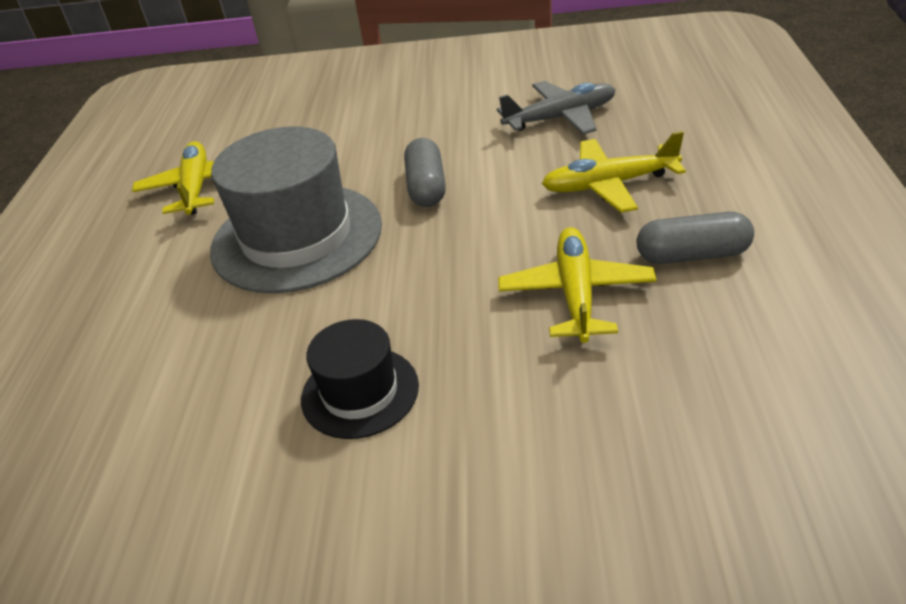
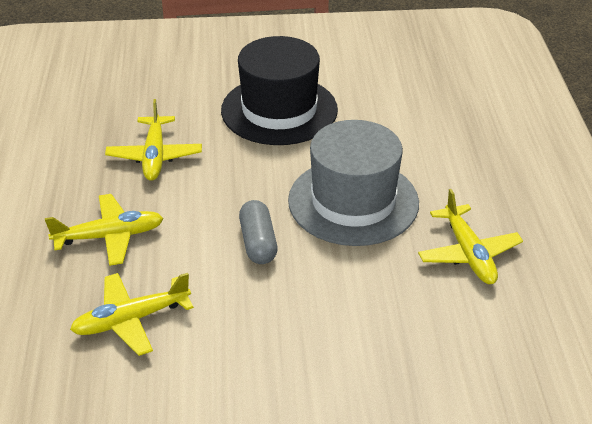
camera: 170 degrees right, 0 degrees up
black hat [301,319,419,439] -> black hat [221,36,338,145], size x1.84
grey plane [497,81,616,134] -> yellow plane [70,273,194,356]
grey capsule [637,212,754,264] -> none

